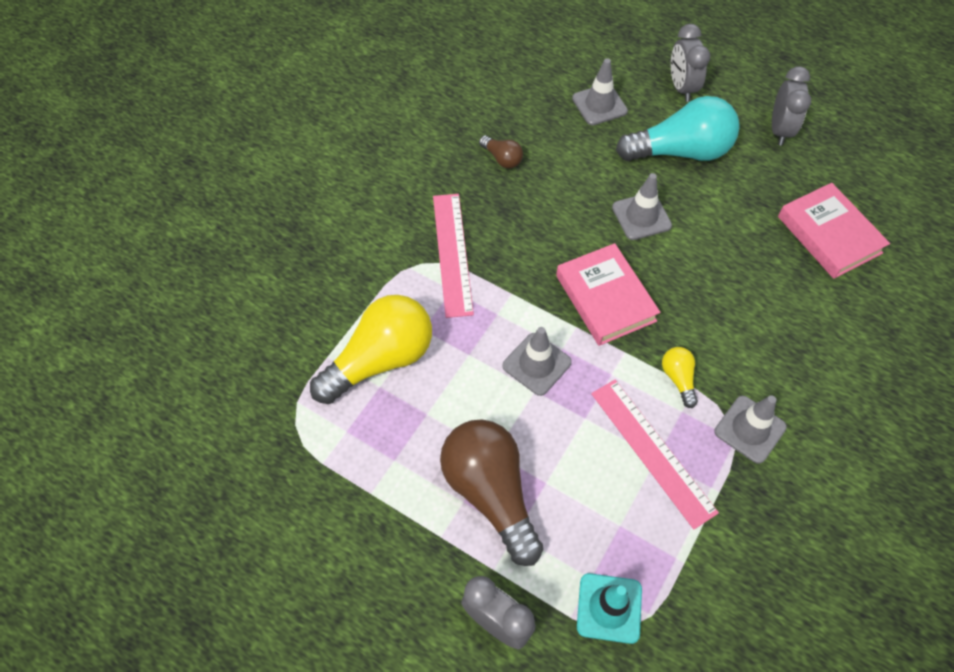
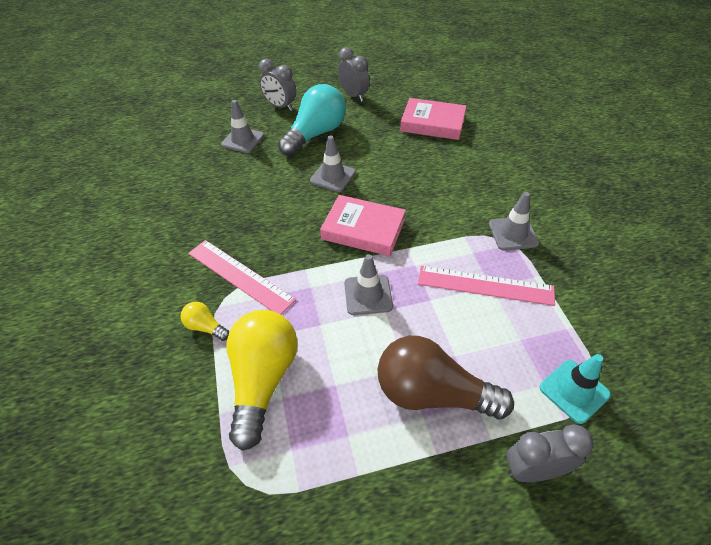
camera: 45 degrees left, 10 degrees down
brown light bulb [479,136,523,169] -> none
yellow light bulb [662,347,698,408] -> yellow light bulb moved to [181,302,229,341]

